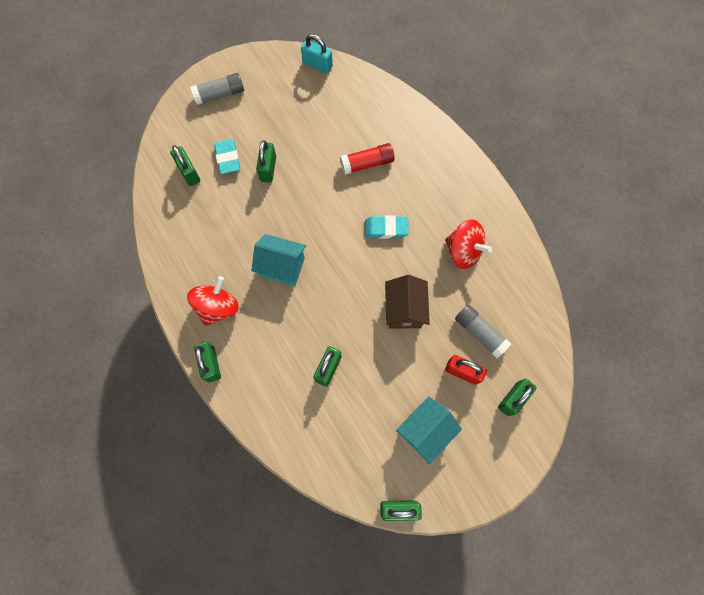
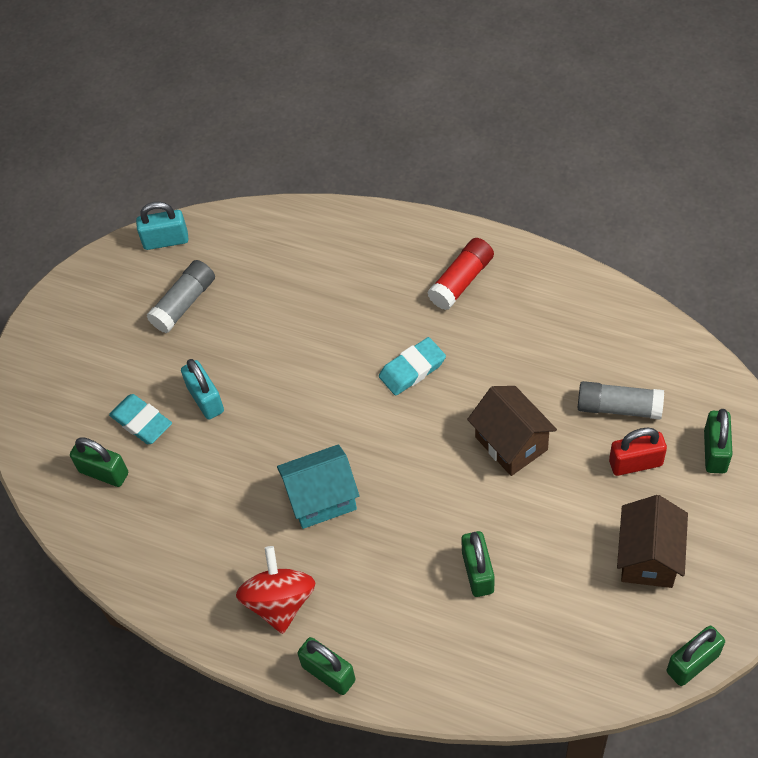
camera: 30 degrees left, 15 degrees down
grey glue stick [190,73,244,105] -> grey glue stick moved to [146,260,215,333]
green padlock [256,140,276,182] -> turquoise padlock [181,359,224,420]
red glue stick [340,143,395,175] -> red glue stick moved to [427,238,494,310]
turquoise house [396,396,462,464] -> brown house [617,495,688,588]
red spinning top [445,219,492,269] -> none

